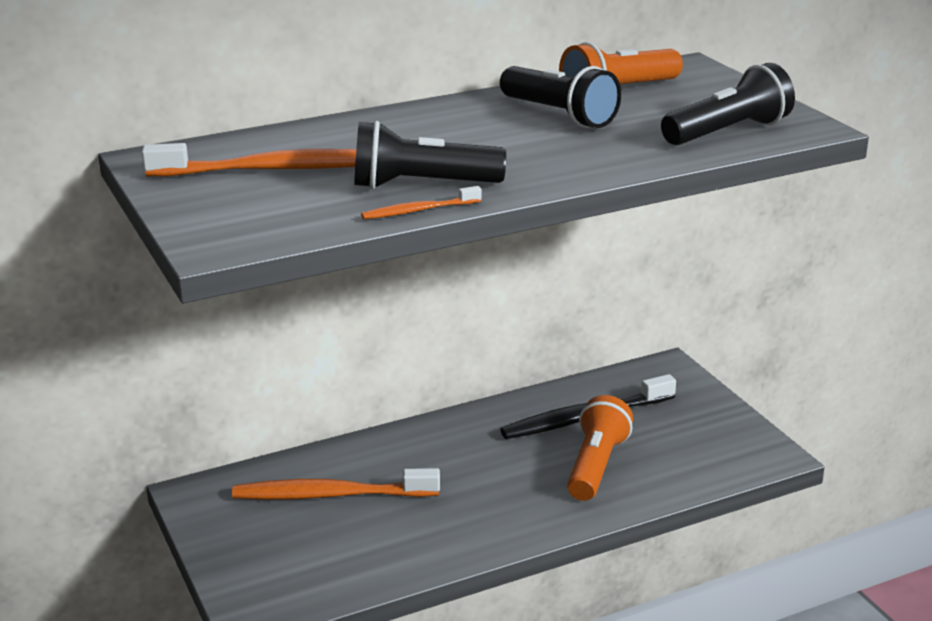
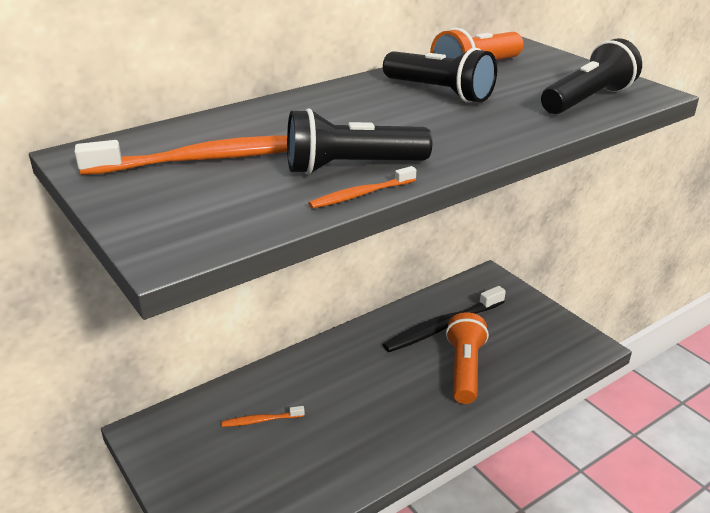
camera: 10 degrees left, 5 degrees up
orange toothbrush [232,468,440,500] -> orange toothbrush [221,406,305,427], size x0.48

